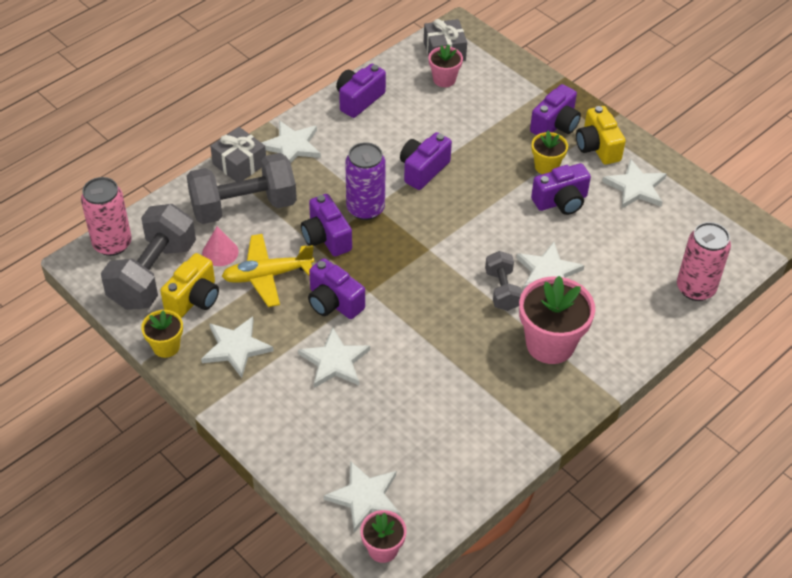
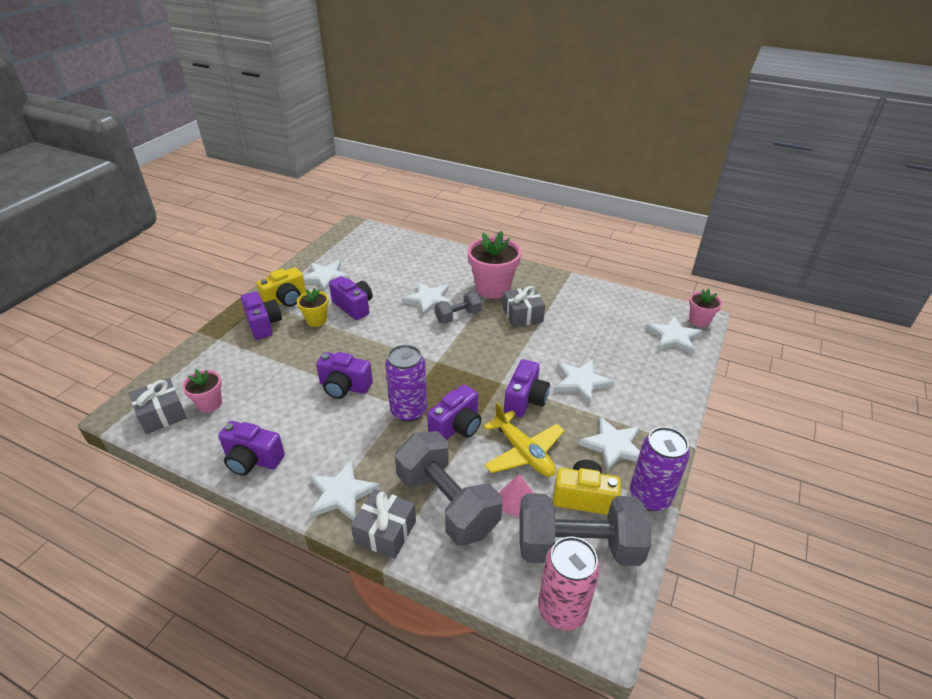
camera: 110 degrees left, 10 degrees down
yellow flower pot [141,310,183,358] -> purple can [630,427,690,511]
purple camera [530,84,581,135] -> purple camera turned 45 degrees clockwise [241,291,282,340]
pink can [677,222,731,301] -> none
none -> grey gift [503,286,545,327]

